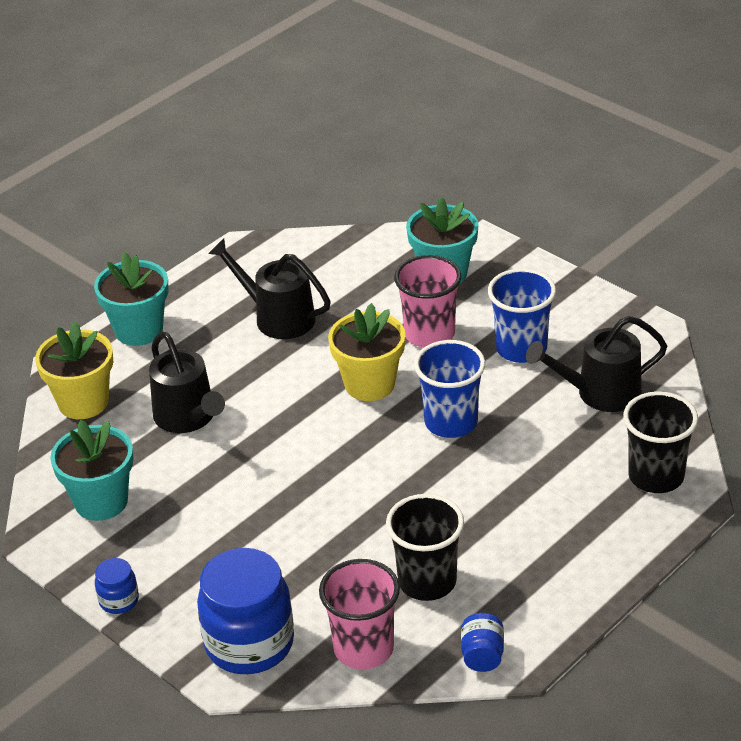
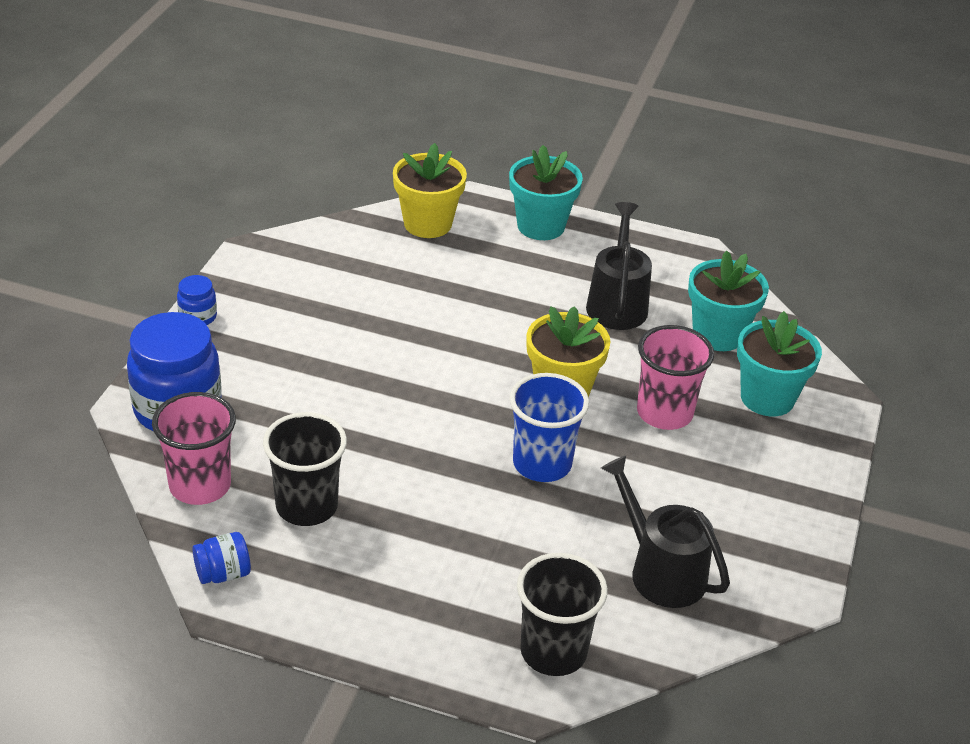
camera: 60 degrees right, 0 degrees up
turquoise flower pot [50,420,133,521] -> turquoise flower pot moved to [688,250,769,351]
black watering can [149,332,225,433] -> none
blue cup [488,268,556,363] -> none

